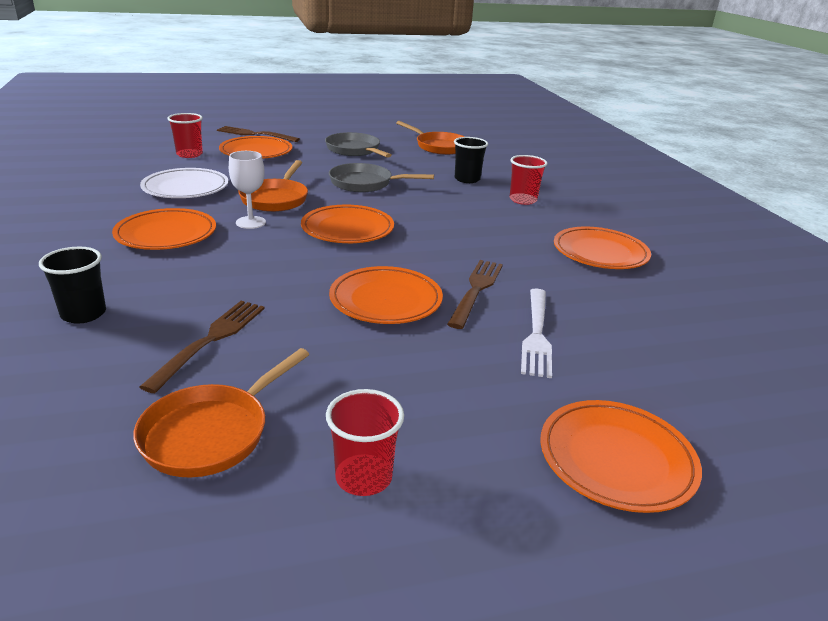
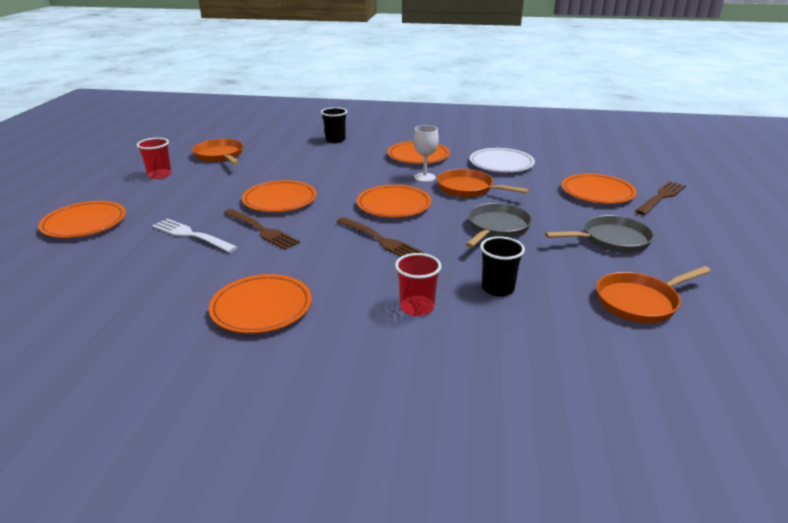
camera: 115 degrees right, 0 degrees up
brown fork [140,301,265,393] -> brown fork moved to [337,217,424,257]
red cup [168,113,203,158] -> none

